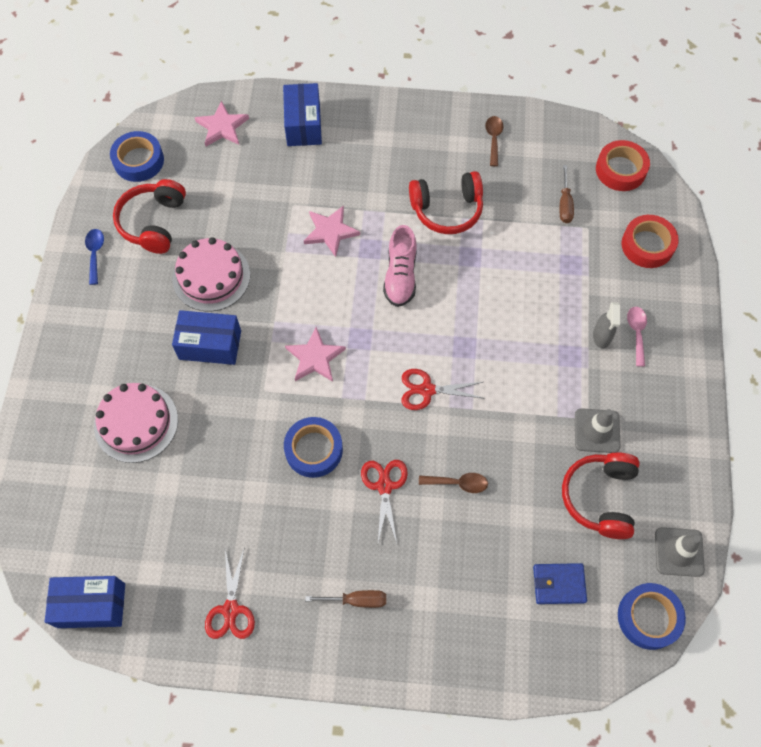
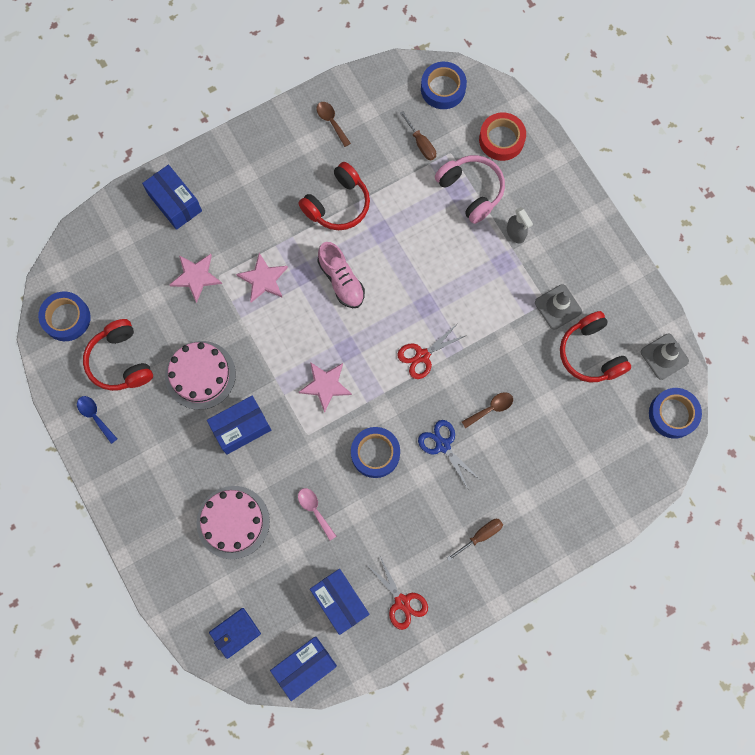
camera: 35 degrees left, 10 degrees up
pink star [195,101,249,146] -> pink star moved to [169,254,222,303]
red scissors [361,460,408,543] -> blue scissors [418,420,479,489]
blue wallet [533,563,587,604] -> blue wallet moved to [209,608,261,659]
red tape [596,140,650,191] -> blue tape [421,62,467,109]
pink spoon [627,307,647,367] -> pink spoon moved to [298,488,336,540]
none -> blue box [310,569,369,635]
none -> pink headphones [435,155,505,224]

